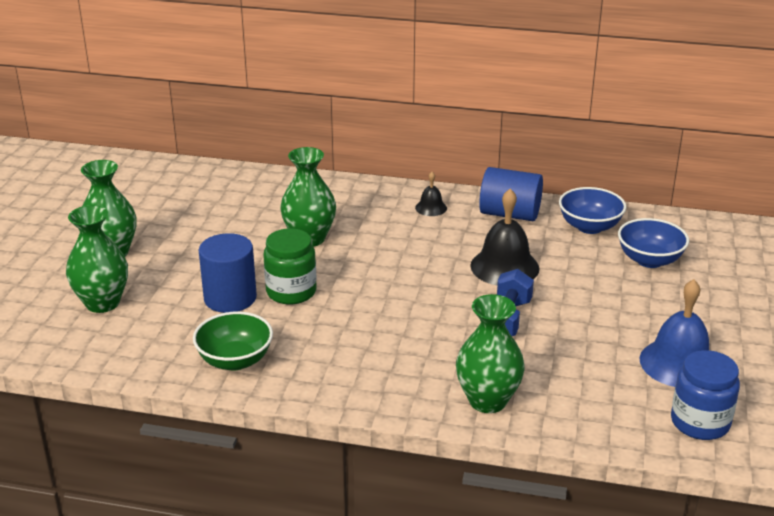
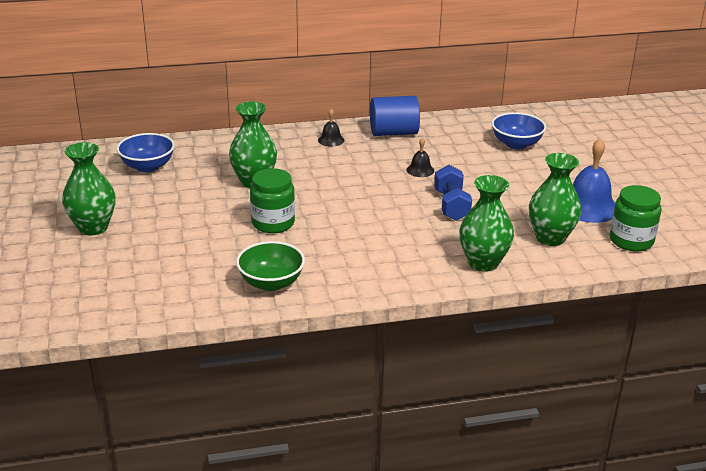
camera: 25 degrees left, 0 degrees up
green vase [66,205,128,313] -> green vase moved to [529,153,582,246]
blue cylinder [199,233,257,313] -> none
black bell [470,189,539,285] -> black bell [406,138,434,177], size x0.50
blue bowl [559,187,626,234] -> blue bowl moved to [117,133,175,172]
blue jar [671,350,740,440] -> green jar [610,185,661,252]

